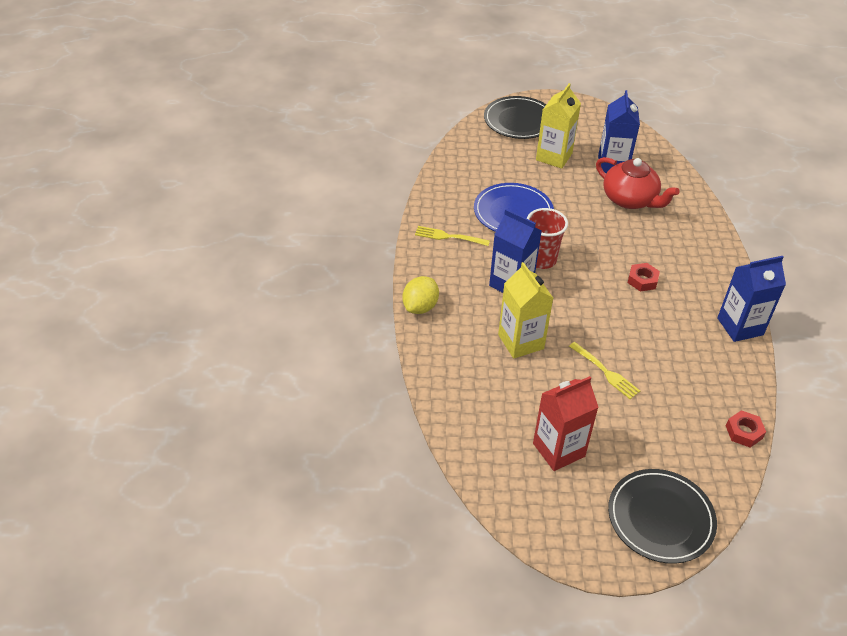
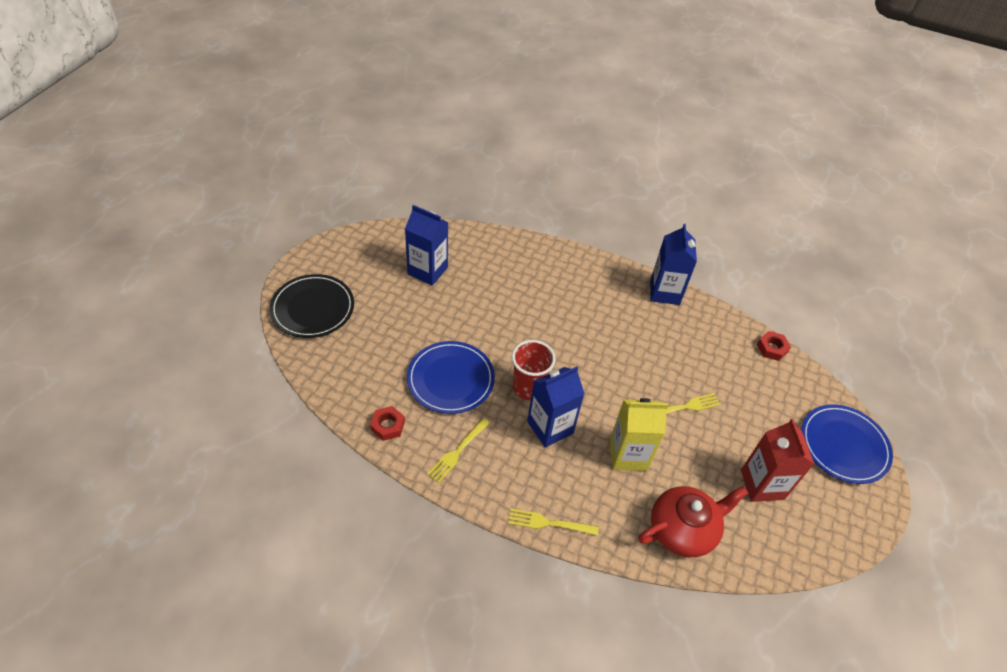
camera: 70 degrees left, 5 degrees up
yellow lemon [402,276,439,314] -> yellow fork [508,509,599,536]
yellow carton [536,83,581,169] -> none
red teapot [596,157,680,209] -> red teapot moved to [638,486,748,557]
black plate [608,469,717,564] -> blue plate [801,404,893,484]
red nut [628,263,660,292] -> red nut moved to [370,406,405,441]

